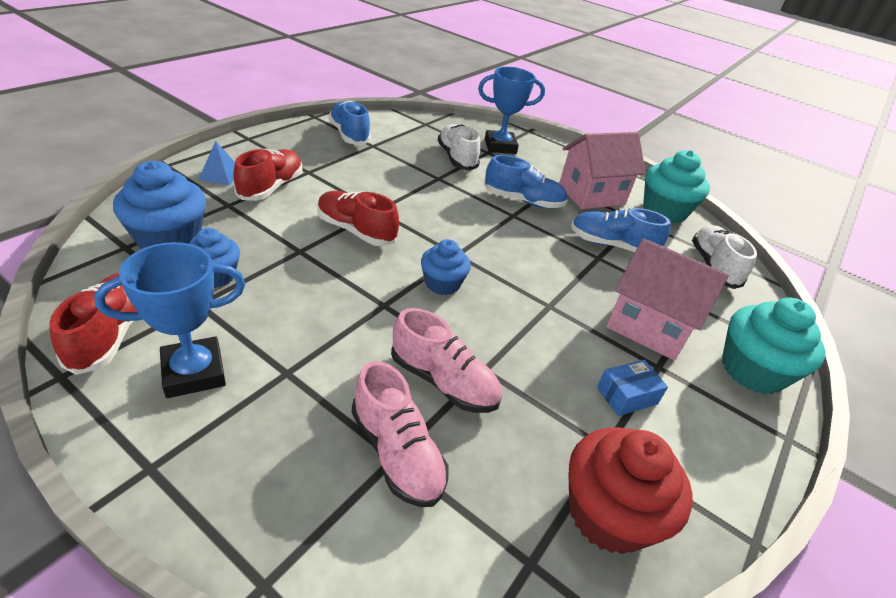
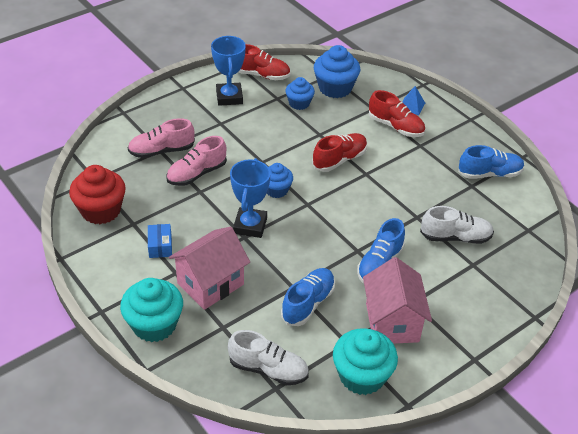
camera: 110 degrees right, 5 degrees up
blue trophy [478,67,545,154] -> blue trophy moved to [230,158,271,238]

